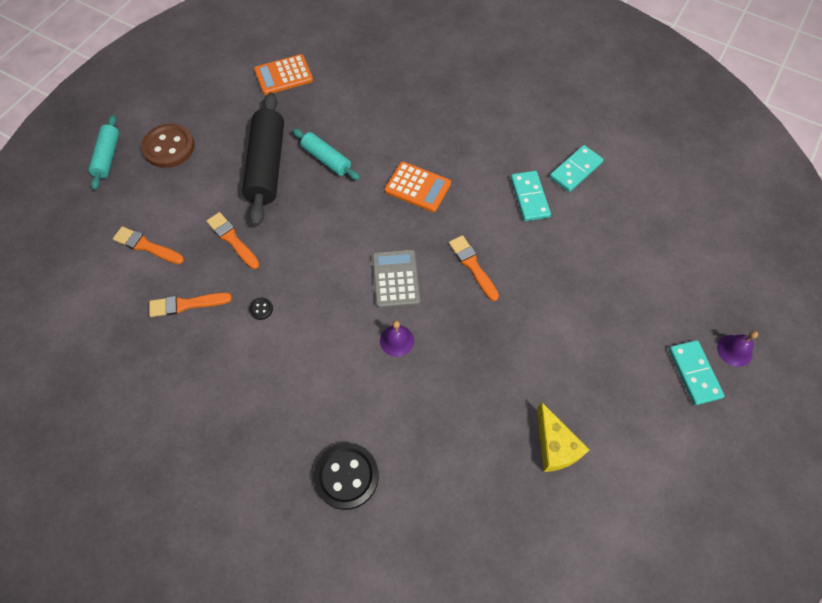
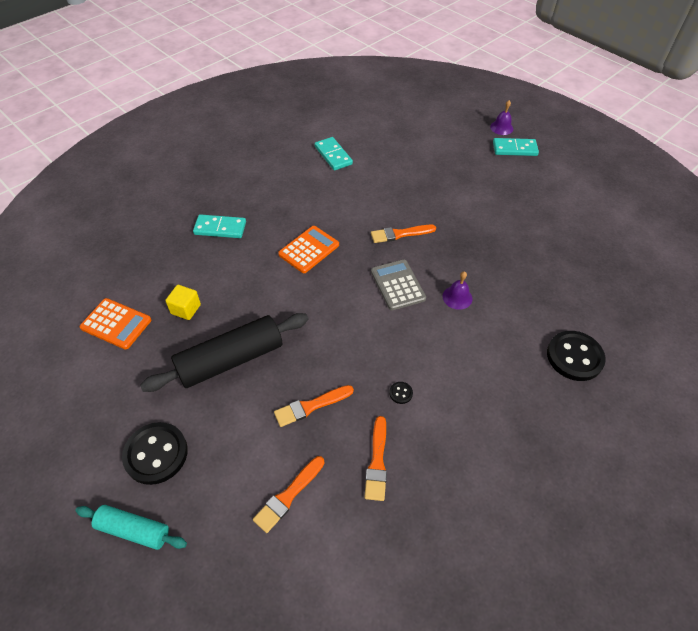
camera: 75 degrees left, 10 degrees down
brown button [141,123,195,168] -> black button [122,422,188,485]
black rolling pin [242,92,284,226] -> black rolling pin turned 45 degrees counterclockwise [140,313,309,392]
orange calculator [254,54,313,95] -> orange calculator turned 60 degrees counterclockwise [80,298,151,350]
turquoise rolling pin [293,129,360,180] -> none
grey calculator [372,249,420,308] -> grey calculator turned 60 degrees clockwise [371,259,426,310]
turquoise domino [511,171,551,221] -> turquoise domino moved to [193,214,246,238]
yellow cheese [537,402,589,472] -> none
none -> yellow cube [165,285,201,320]

